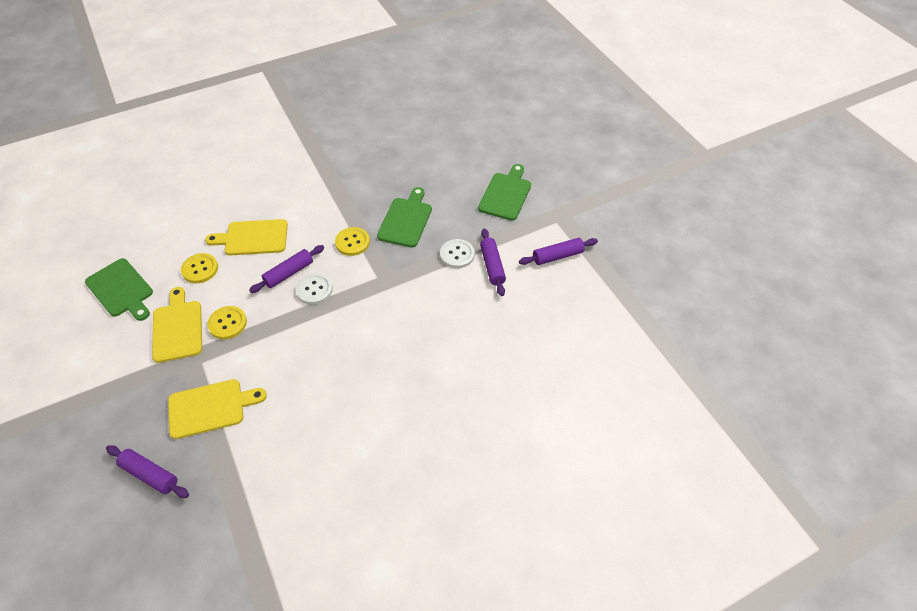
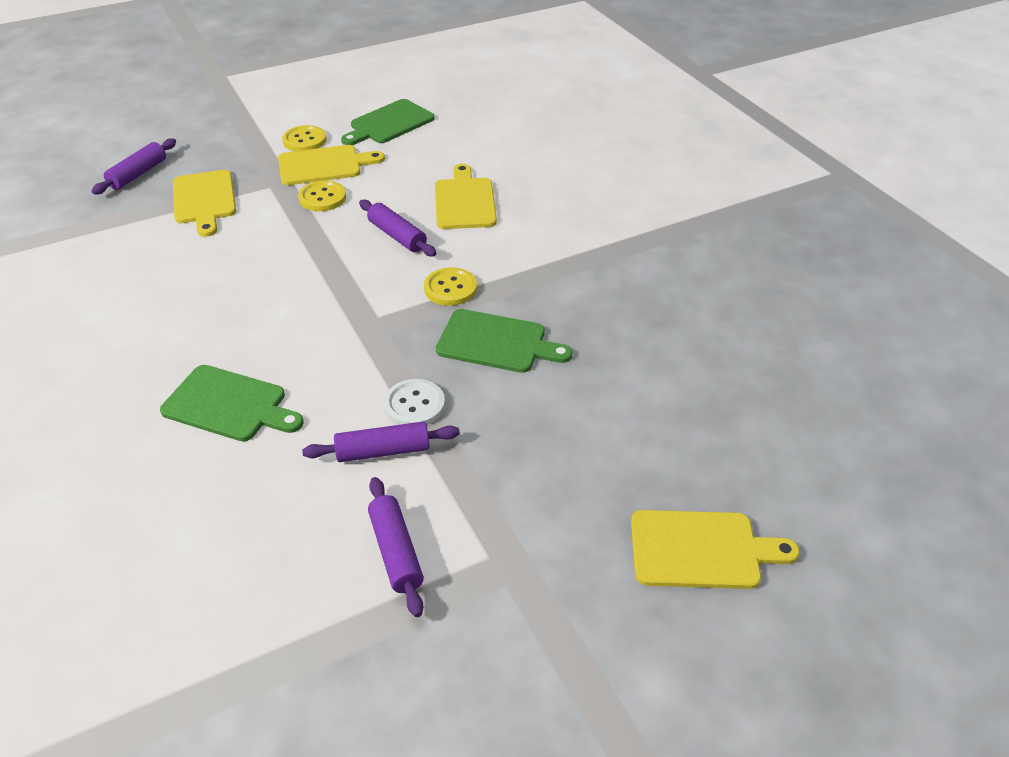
camera: 90 degrees right, 10 degrees down
yellow button [181,253,218,283] -> yellow button moved to [282,125,327,151]
white button [296,273,333,305] -> none
green cutting board [478,164,531,221] -> green cutting board moved to [160,365,304,441]
none -> yellow cutting board [631,510,800,589]

